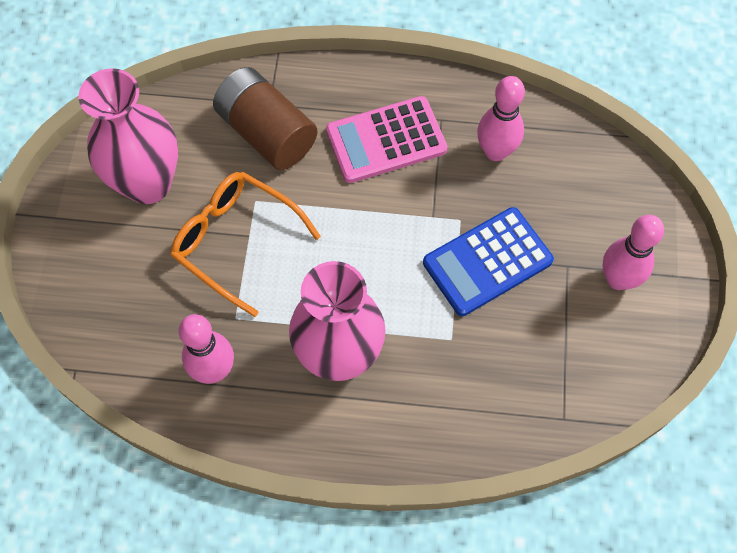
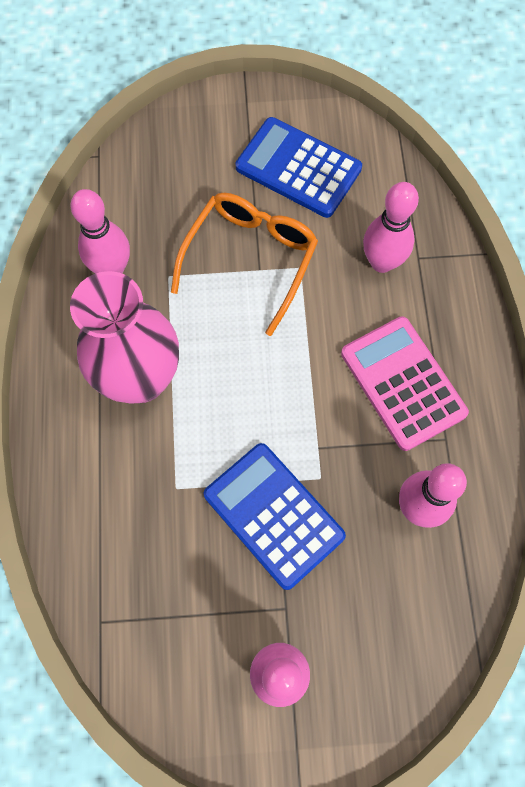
camera: 80 degrees right, 5 degrees up
pink vase [79,68,178,204] -> blue calculator [236,117,362,218]
brown battery [213,67,318,170] -> pink bowling pin [363,182,419,273]

